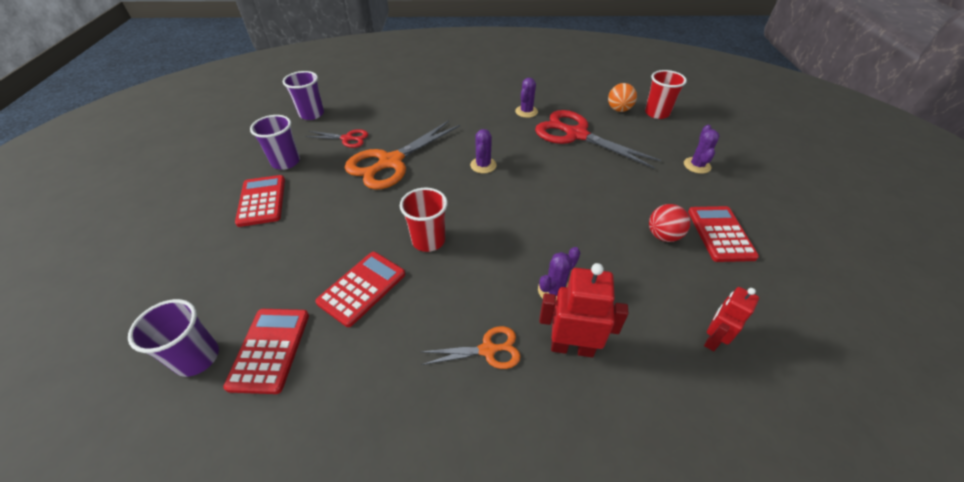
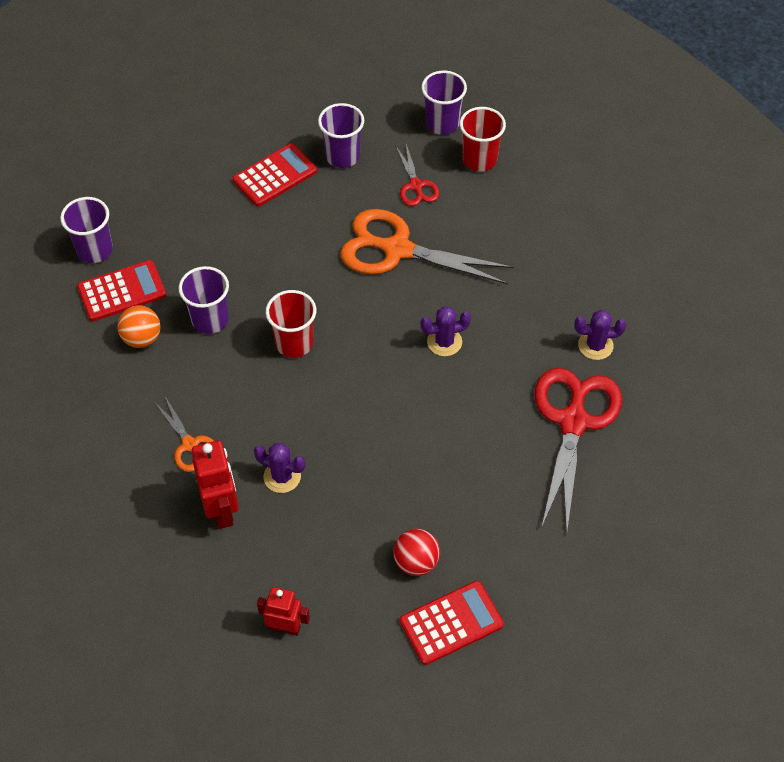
camera: 65 degrees right, 10 degrees up
red calculator [315,252,405,327] -> purple cup [179,266,229,334]
orange ball [608,83,637,112] -> orange ball moved to [117,305,161,348]
red cup [645,70,687,119] -> red cup moved to [460,107,506,171]
purple cactus [684,125,719,174] -> none

